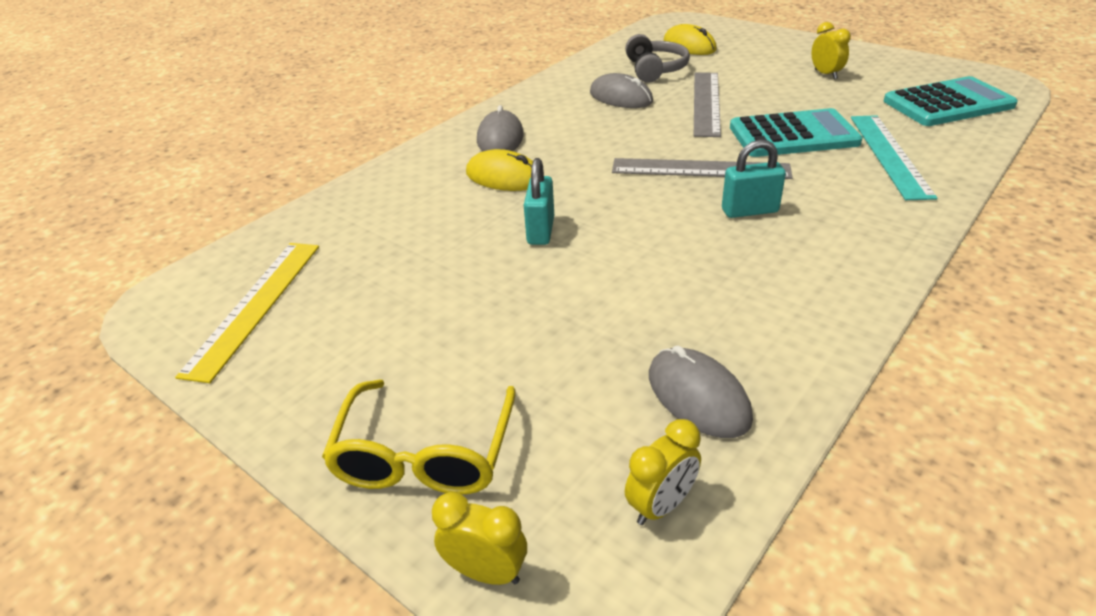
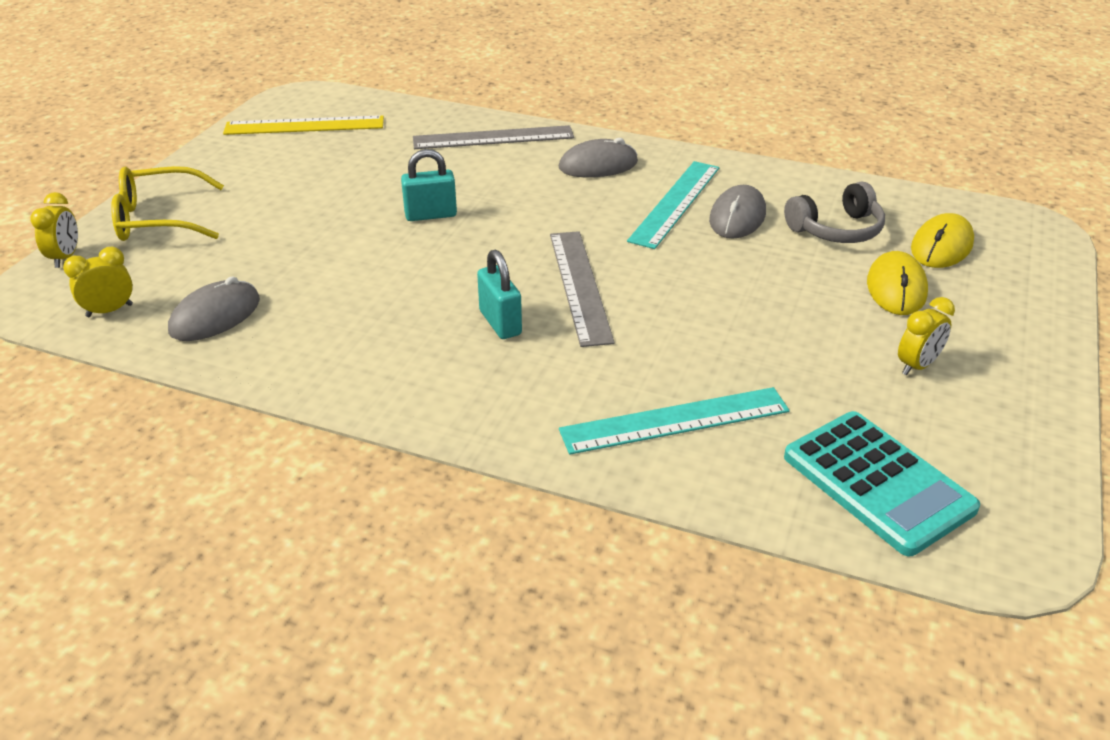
camera: 70 degrees right, 0 degrees up
yellow mouse [466,149,533,191] -> yellow mouse moved to [867,251,928,315]
yellow clock [625,419,701,525] -> yellow clock turned 120 degrees clockwise [63,247,133,317]
grey ruler [694,72,721,137] -> grey ruler moved to [413,125,574,149]
turquoise calculator [730,108,863,157] -> none
none -> turquoise ruler [627,161,719,249]

